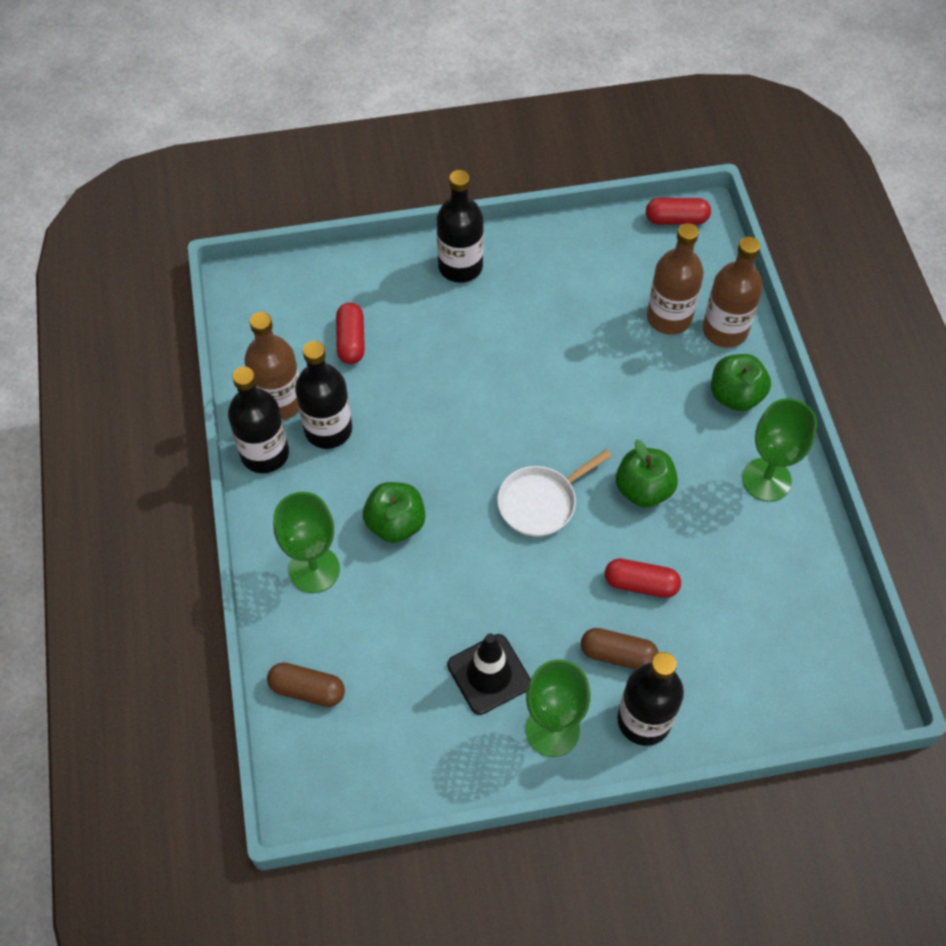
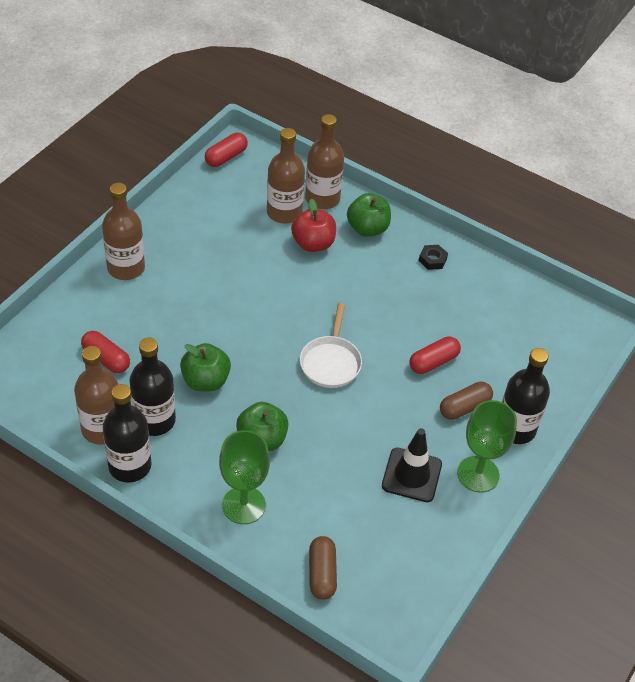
camera: 50 degrees left, 10 degrees down
brown capsule [267,663,345,707] -> brown capsule turned 60 degrees counterclockwise [309,536,337,600]
black bottle [437,170,484,283] -> brown bottle [102,183,145,280]
green apple [616,440,678,508] -> green apple moved to [180,343,231,391]
green goblet [742,398,817,502] -> black nut [419,245,448,270]
none -> red apple [291,199,336,252]

